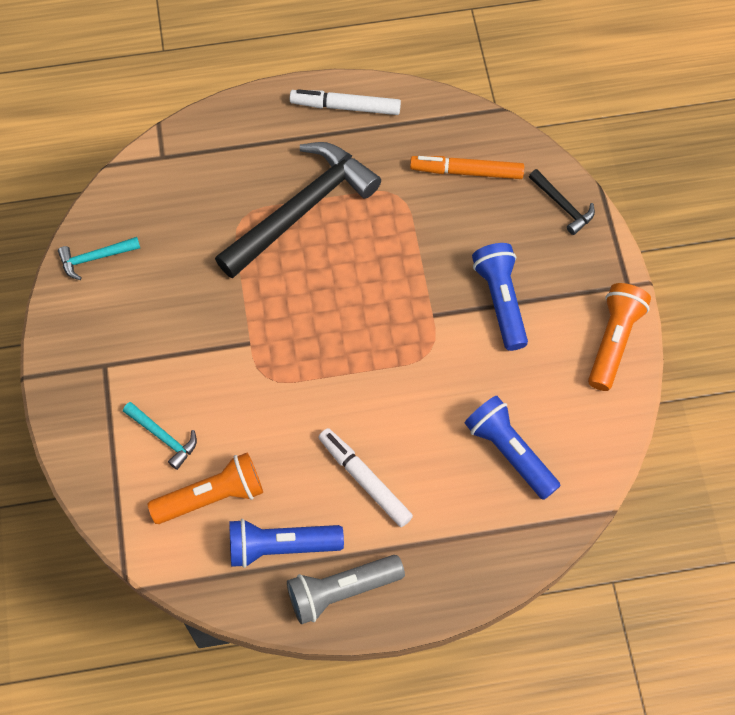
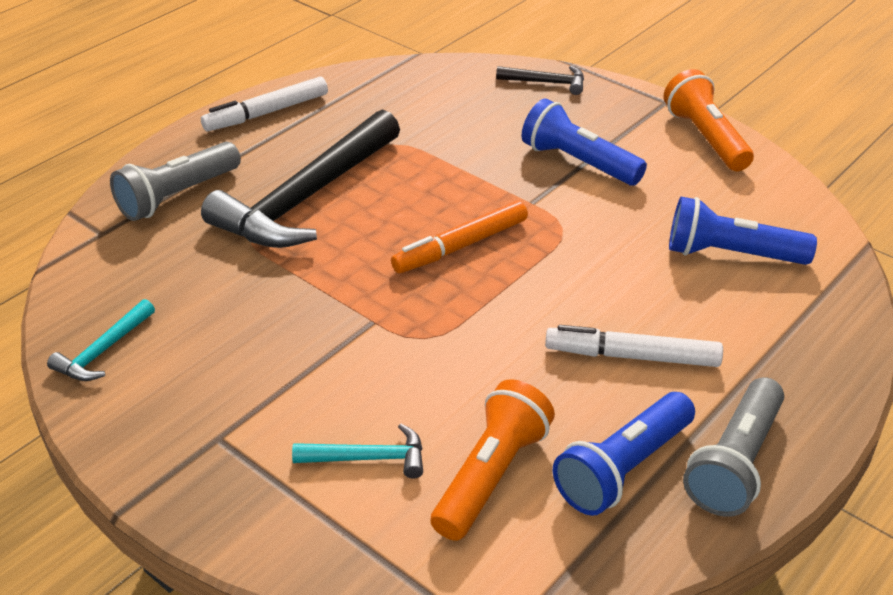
camera: 40 degrees left, 25 degrees down
black hammer [215,142,381,278] -> black hammer turned 150 degrees counterclockwise [201,109,400,248]
orange marker [410,156,524,179] -> orange marker moved to [391,201,528,273]
none -> grey flashlight [110,142,241,221]

